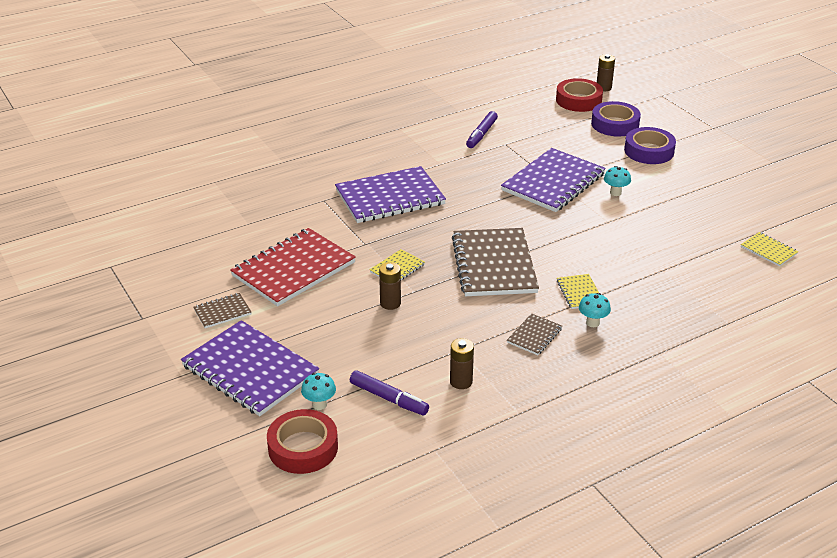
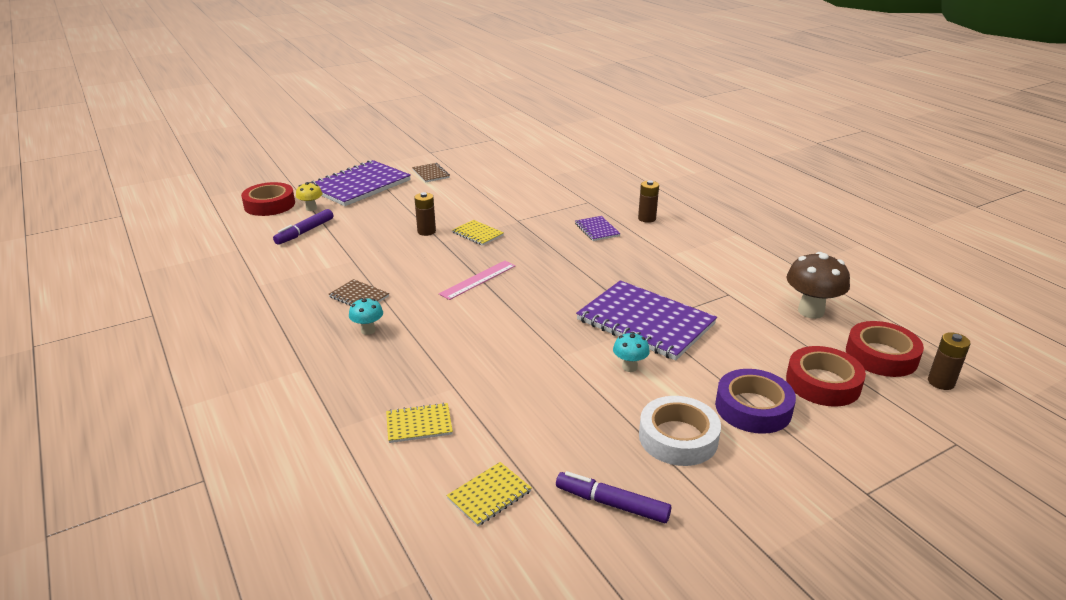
camera: 90 degrees right, 5 degrees down
red notebook [230,228,356,306] -> none
turquoise mushroom [301,373,336,410] -> yellow mushroom [296,182,322,211]
purple notebook [335,166,446,223] -> purple notebook [575,216,621,241], size x0.46
brown battery [450,338,474,389] -> brown battery moved to [638,180,659,223]
brown notebook [452,228,539,296] -> pink ruler [439,261,515,300]
purple marker [466,111,498,148] -> purple marker moved to [556,471,671,523]
yellow notebook [557,274,599,309] -> yellow notebook moved to [386,403,453,443]
purple tape [591,101,641,137] -> red tape [786,346,866,407]
none -> white tape [639,396,721,466]
none -> brown mushroom [786,252,850,319]

